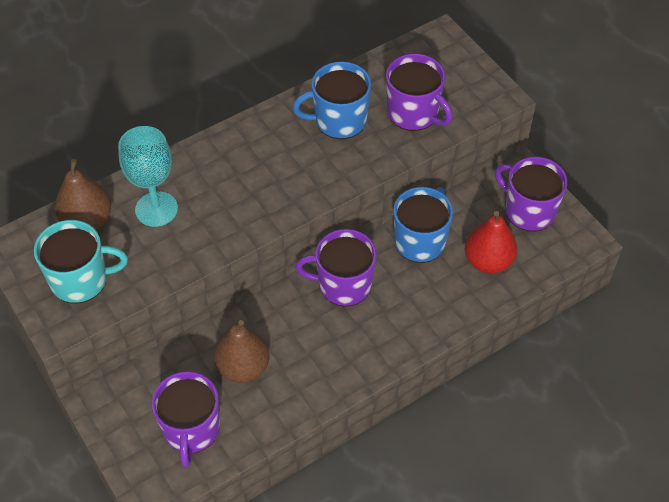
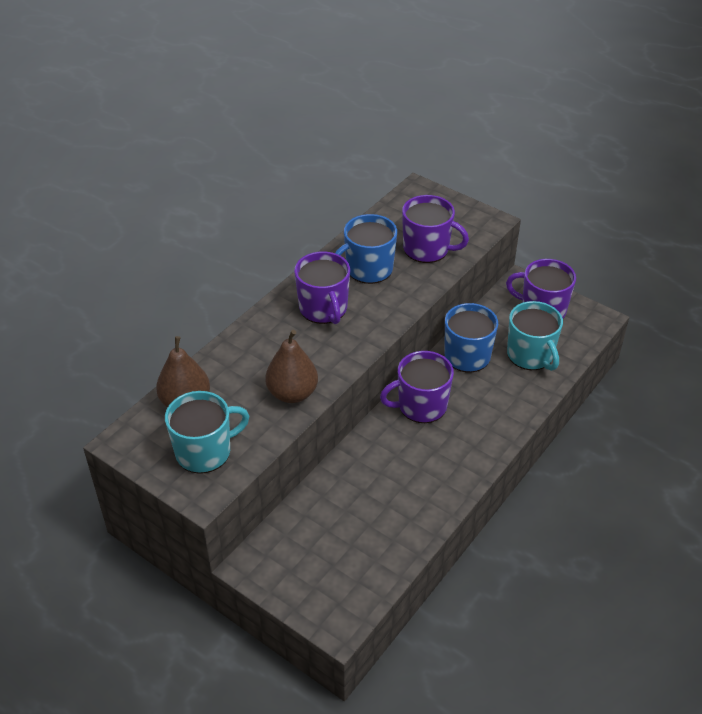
camera: 20 degrees left, 10 degrees down
turquoise goblet [118,126,178,227] -> none
purple mug [152,371,220,467] -> purple mug moved to [294,252,350,324]
brown pear [214,320,269,383] -> brown pear moved to [265,330,318,403]
red pear [465,211,517,273] -> turquoise mug [507,301,563,371]

